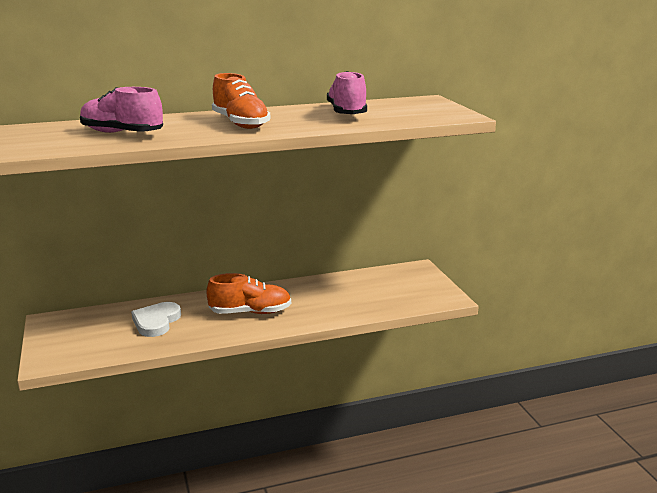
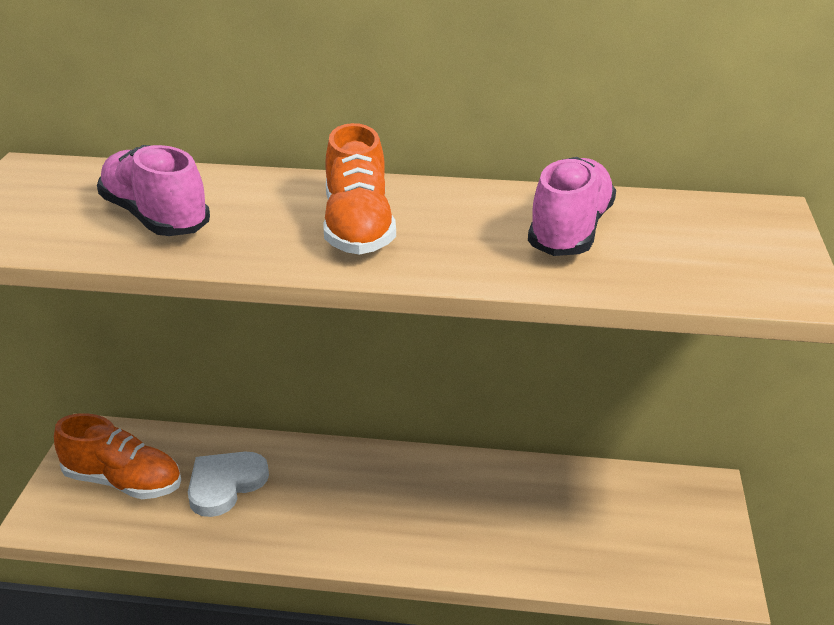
camera: 25 degrees right, 10 degrees up
orange shoe [206,273,291,314] -> orange shoe moved to [54,413,181,499]

